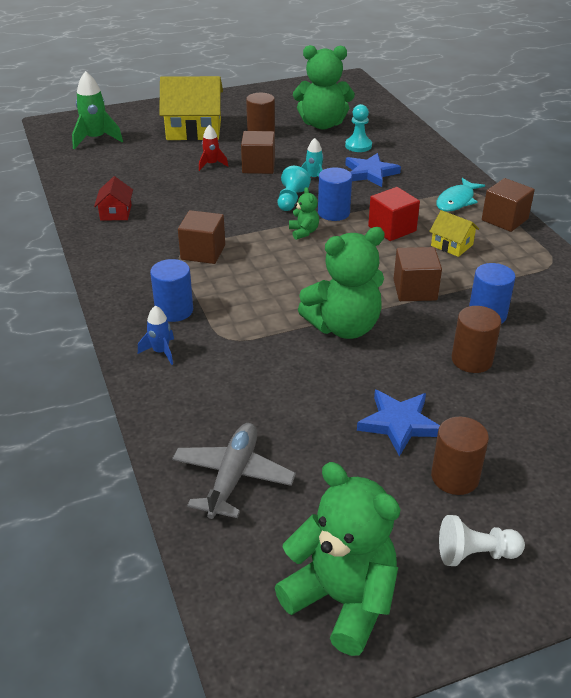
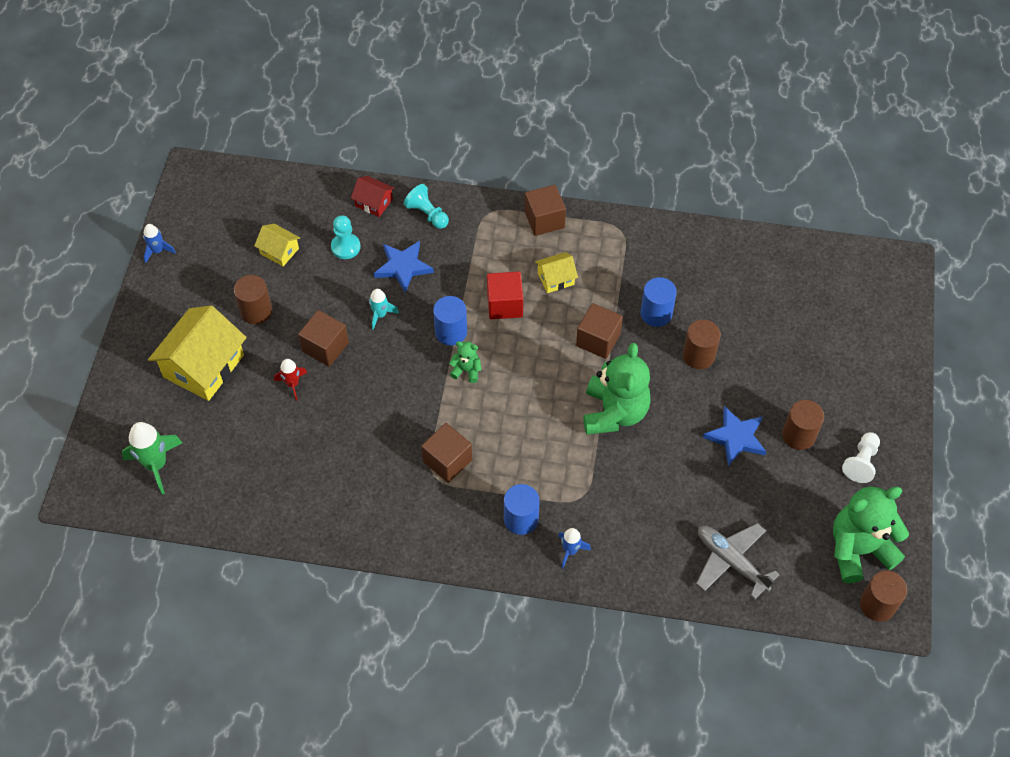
camera: 60 degrees left, 20 degrees up
red house [94,176,133,220] -> red house moved to [351,176,395,217]
turquoise pawn [278,166,311,211] -> turquoise pawn moved to [404,184,449,229]
green teddy bear [293,45,354,129] -> yellow house [254,224,300,266]
turquoise fish [436,178,485,212] -> none
none -> blue rocket [143,224,176,263]
none -> brown cylinder [860,571,907,622]

